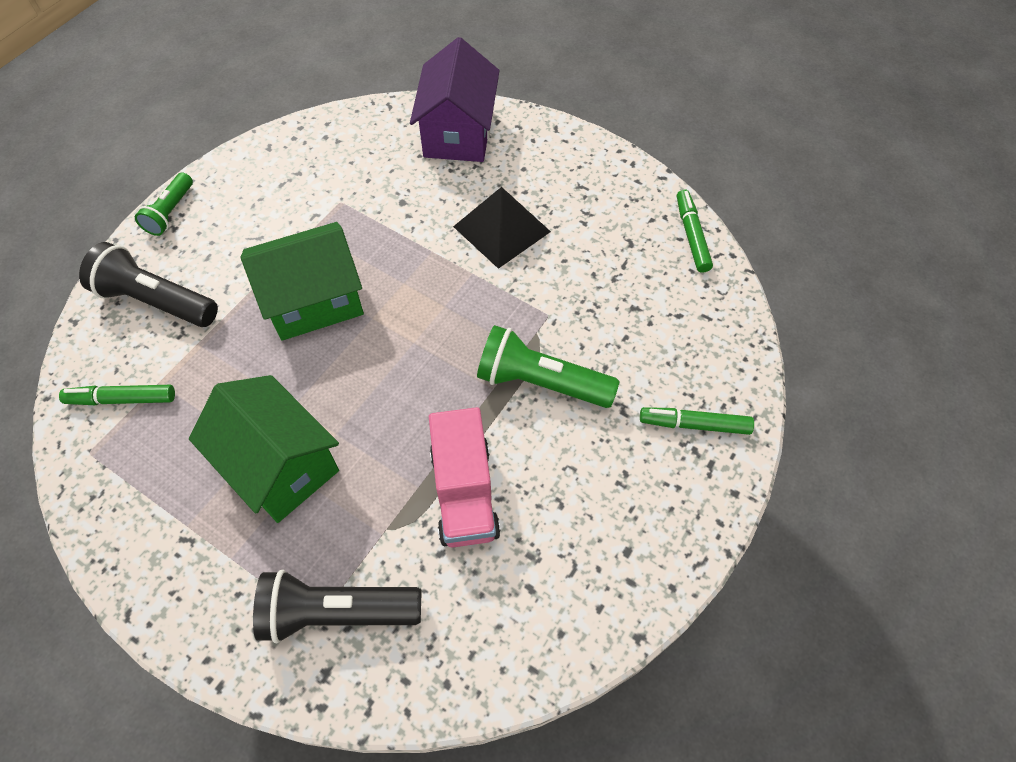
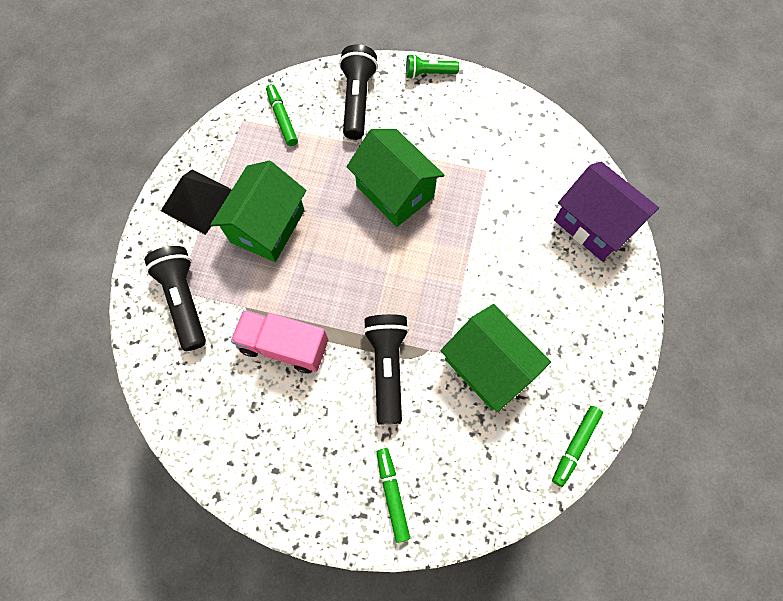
camera: 70 degrees right, 10 degrees up
purple house [410,37,500,162] -> purple house turned 60 degrees clockwise [554,162,659,261]
pink truck [429,407,501,547] -> pink truck turned 45 degrees clockwise [231,310,328,373]
black pyramid [453,187,551,269] -> black pyramid moved to [161,169,232,235]
green flashlight [477,325,619,408] -> black flashlight [363,314,409,425]
green marker [677,190,713,273] -> green marker turned 150 degrees clockwise [552,406,603,487]
none -> green house [441,304,551,412]

